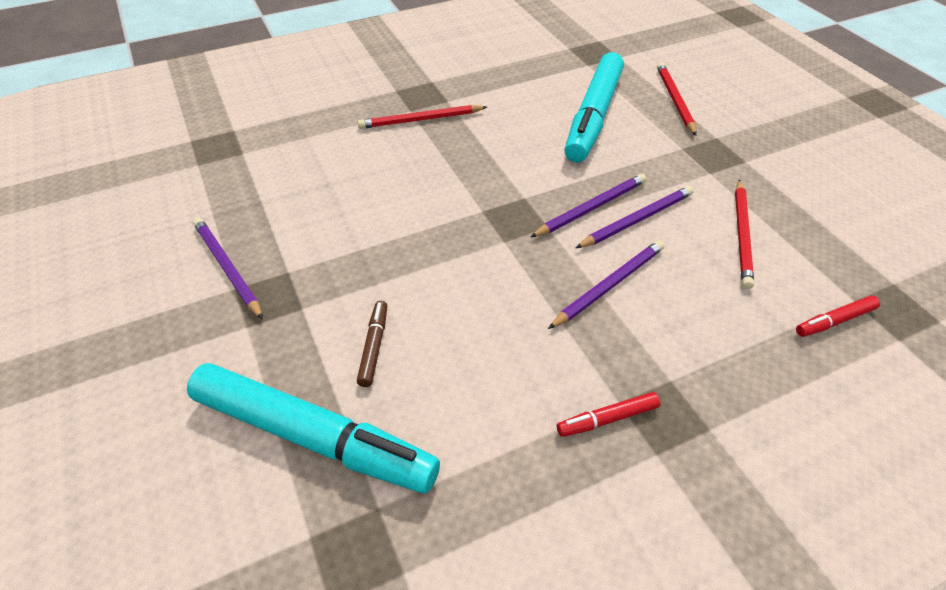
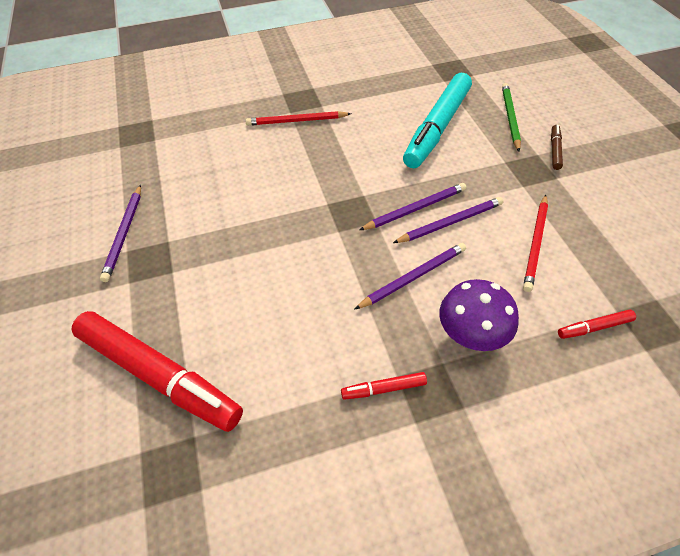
camera: 10 degrees right, 5 degrees up
turquoise marker [187,363,440,493] -> red marker [72,311,243,432]
purple pencil [193,218,263,319] -> purple pencil turned 150 degrees counterclockwise [100,185,141,282]
brown marker [357,301,387,387] -> brown marker moved to [551,125,563,170]
red pencil [657,63,697,136] -> green pencil [502,83,521,152]
none -> purple mushroom [439,279,519,351]

